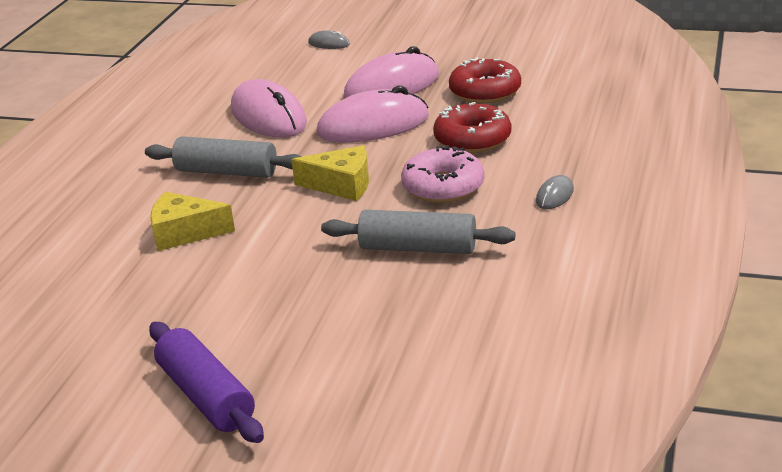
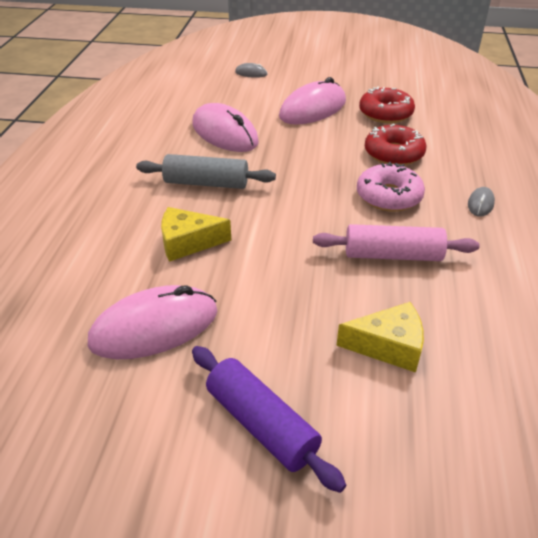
camera: 10 degrees left, 10 degrees up
yellow cheese [291,145,369,201] -> yellow cheese moved to [336,302,424,373]
pink mouse [317,85,429,143] -> pink mouse moved to [88,285,217,359]
grey rolling pin [321,210,515,254] -> pink rolling pin [313,224,480,261]

